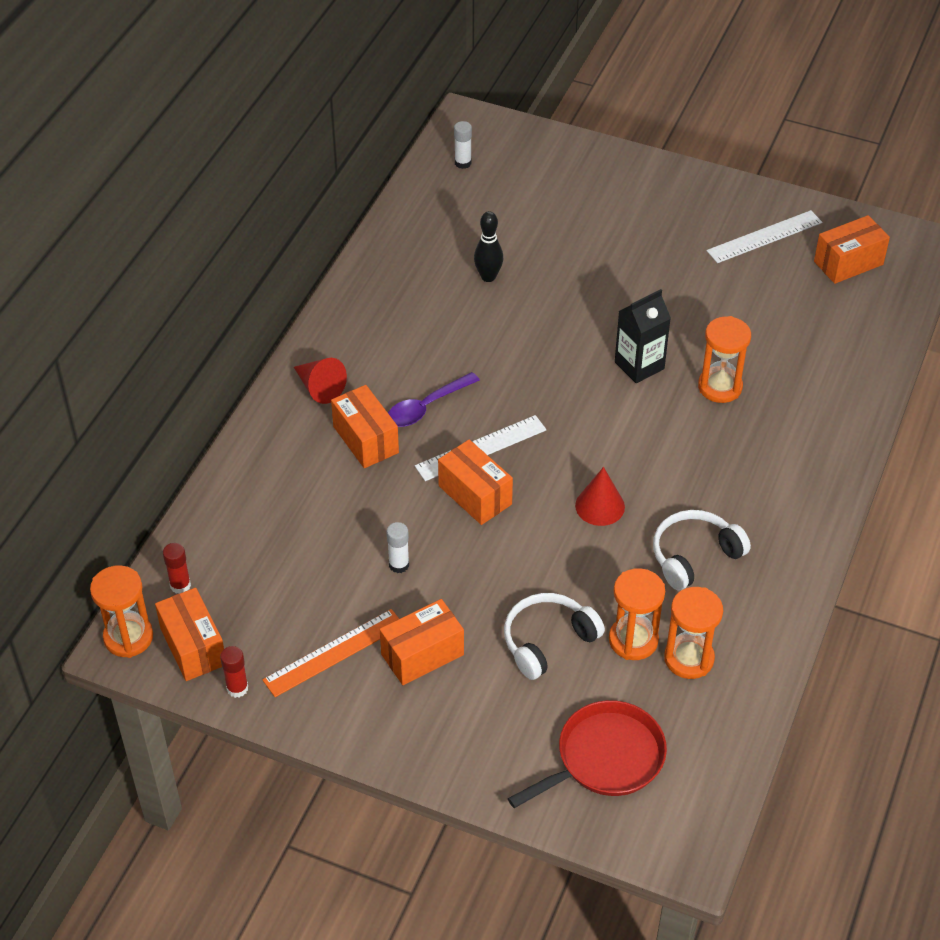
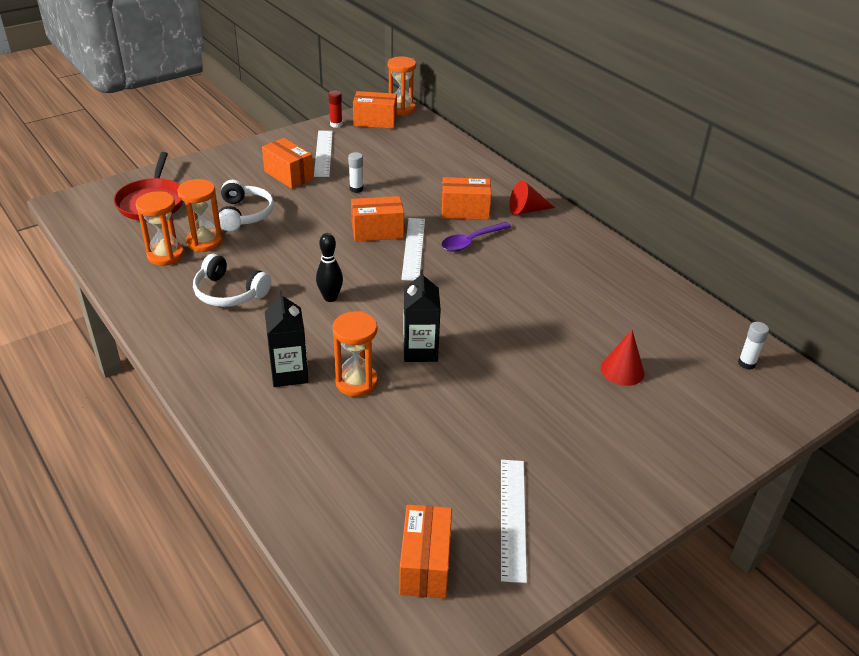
camera: 120 degrees right, 10 degrees down
red glue stick [163,543,191,594] -> none
orange ruler [262,609,399,697] -> white ruler [314,131,333,177]
orange box [380,599,464,685] -> orange box turned 45 degrees counterclockwise [262,138,314,189]
purple spoon [388,372,480,427] -> purple spoon turned 120 degrees counterclockwise [441,222,511,252]
black bowling pin [474,211,503,282] -> black bowling pin moved to [316,233,343,302]
red cone [575,467,625,526] -> red cone moved to [601,330,645,386]
white headphones [653,510,751,590] -> white headphones turned 120 degrees clockwise [193,254,271,307]
none -> black carton [265,290,308,387]

